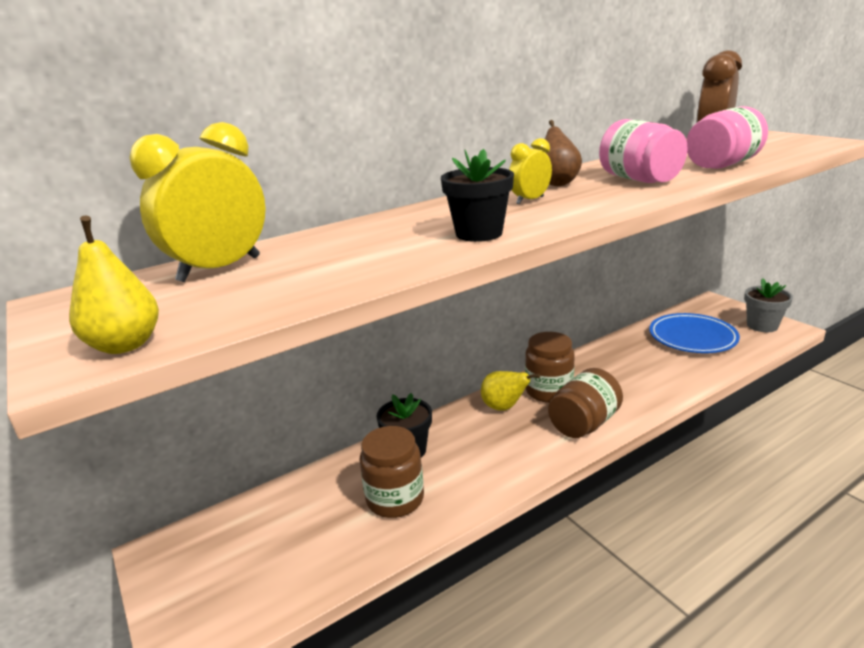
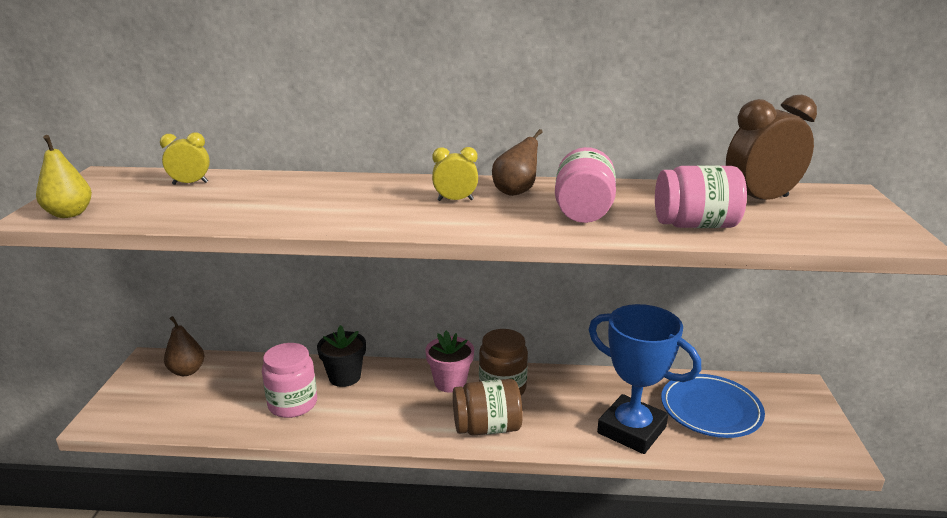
camera: 35 degrees right, 0 degrees up
yellow clock [130,122,266,282] -> yellow clock [160,132,210,185], size x0.53
brown jar [360,426,424,518] -> pink jar [262,343,317,418]
black flower pot [441,149,514,242] -> none
yellow pear [481,371,540,411] -> pink flower pot [425,331,474,393]
grey flower pot [744,278,793,332] -> none
none -> brown pear [164,316,204,376]
none -> blue trophy [589,304,701,454]

